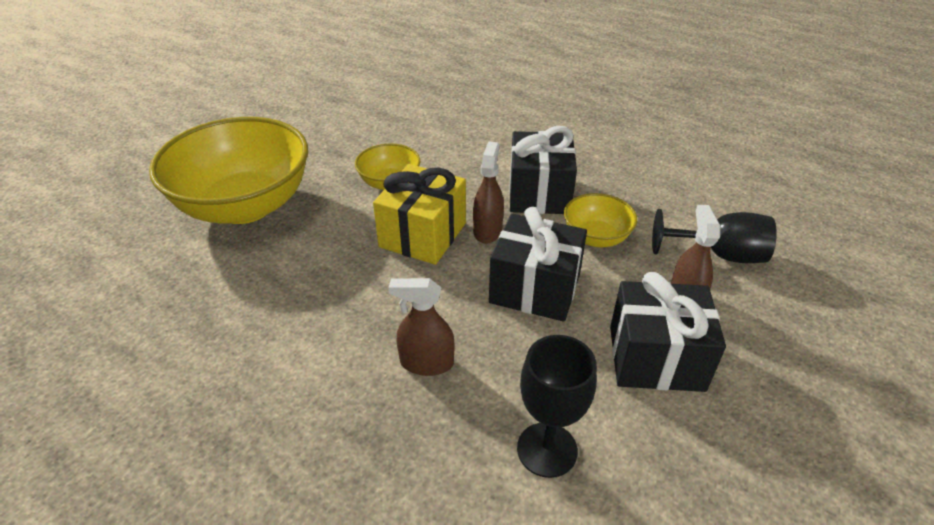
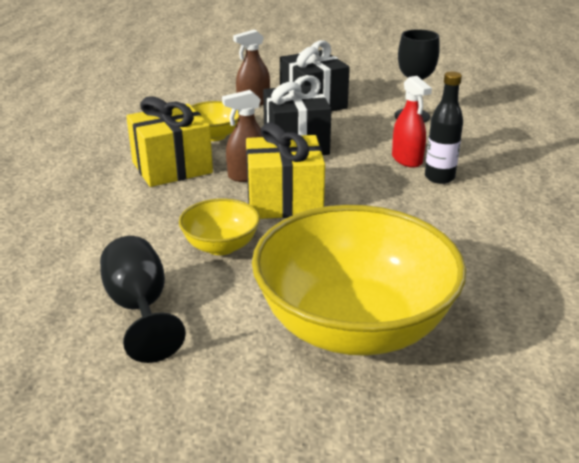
camera: 120 degrees left, 10 degrees down
brown spray bottle [388,278,454,376] -> red spray bottle [392,76,432,168]
black gift [509,126,577,214] -> yellow gift [126,96,213,187]
black goblet [652,209,777,263] -> black goblet moved to [100,236,186,363]
none -> black bottle [425,72,463,184]

